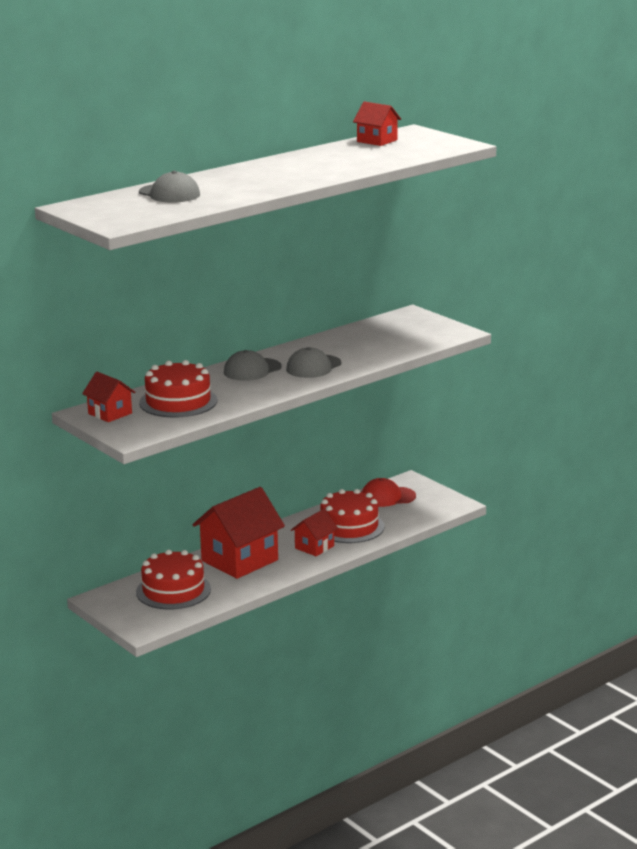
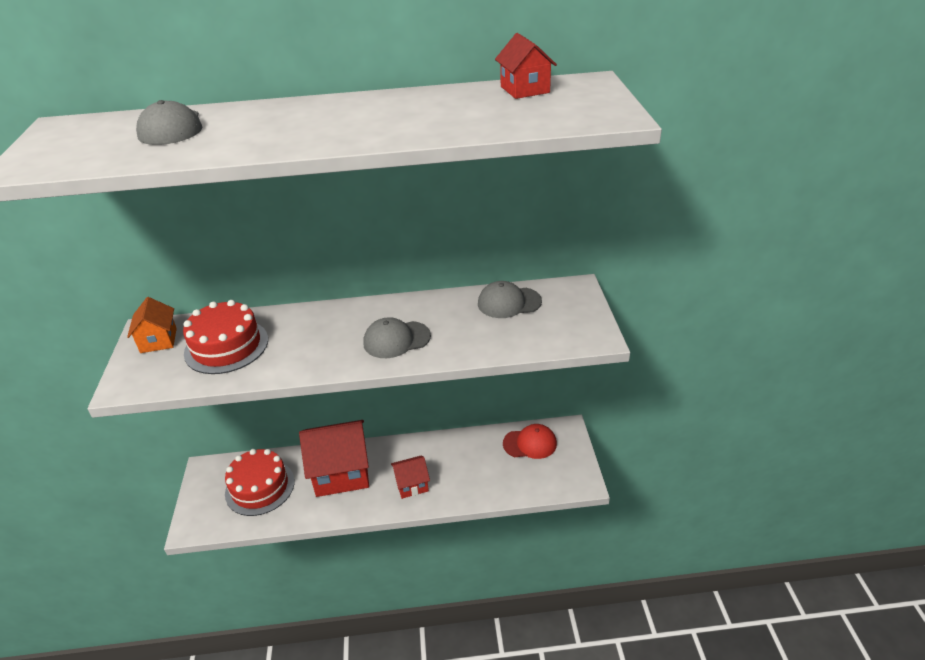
camera: 35 degrees right, 15 degrees up
red house [82,372,135,422] -> orange house [127,297,177,353]
grey cap [224,350,282,381] -> grey cap moved to [478,281,542,318]
red cake [321,489,384,543] -> none
red cap [362,478,416,507] -> red cap turned 150 degrees clockwise [503,424,557,459]

